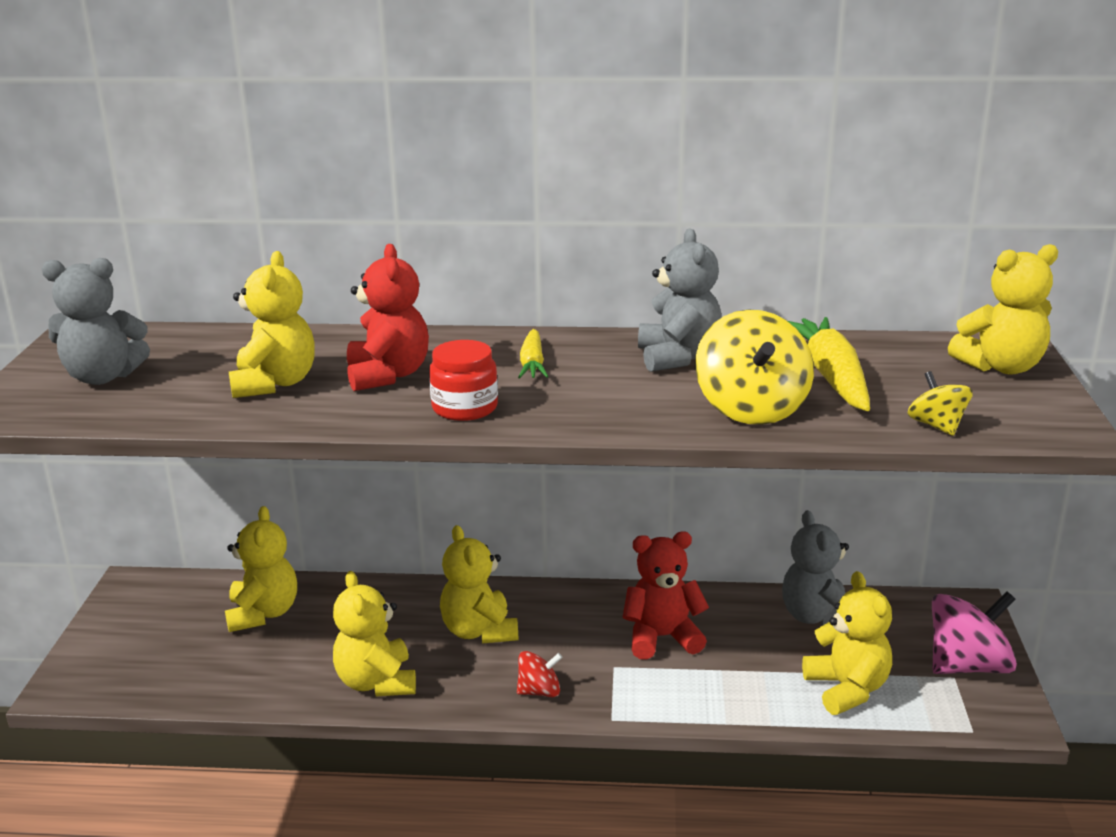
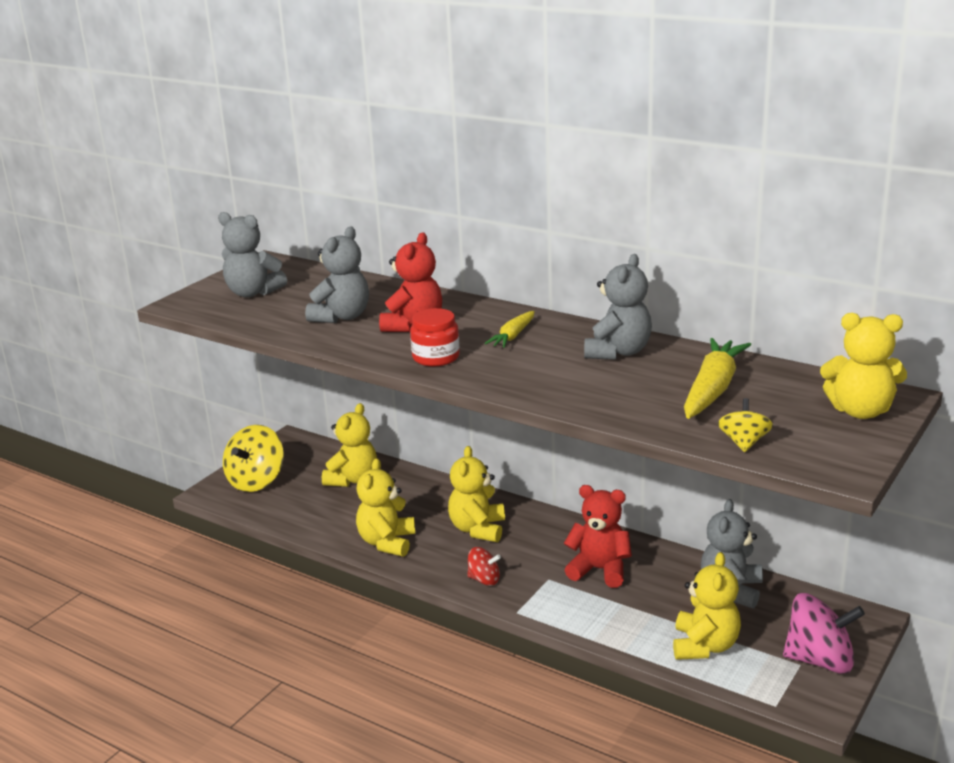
camera: 30 degrees right, 0 degrees up
yellow teddy bear [229,251,315,398] -> grey teddy bear [305,227,369,323]
yellow spinning top [695,310,814,425] -> yellow spinning top moved to [223,425,284,492]

